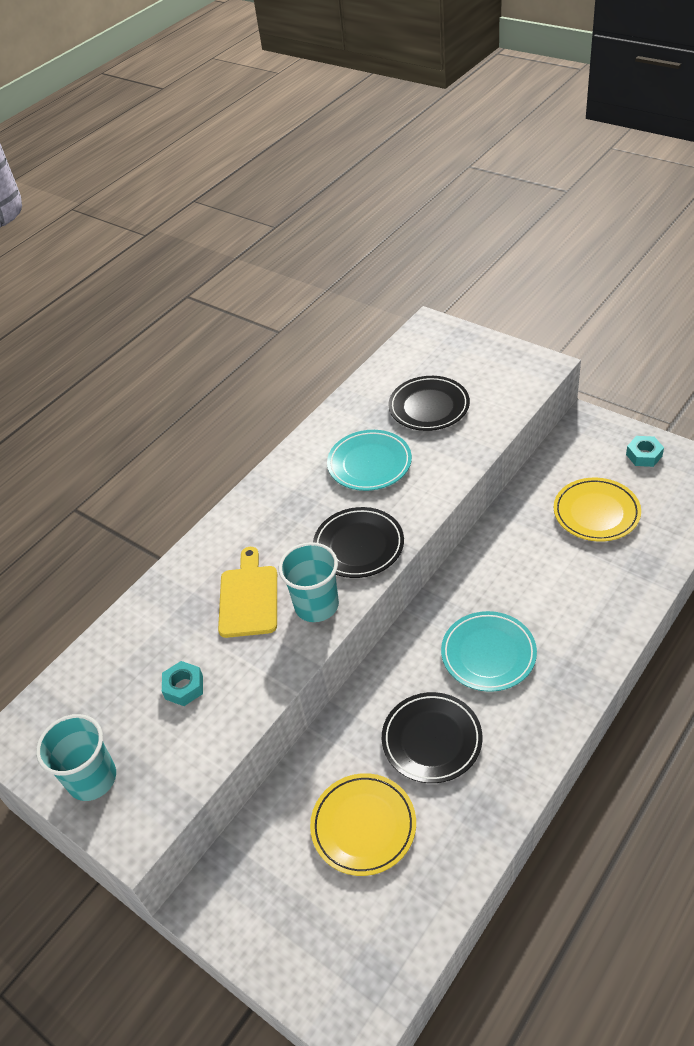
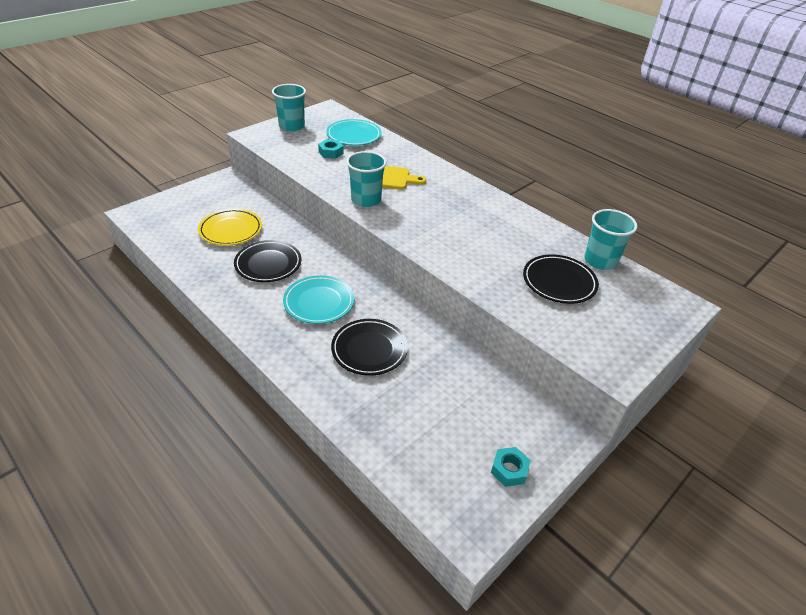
camera: 90 degrees right, 5 degrees down
black plate [313,507,404,578] -> black plate moved to [331,319,408,376]
turquoise plate [327,430,412,491] -> turquoise plate moved to [326,119,382,146]
yellow plate [554,478,641,542] -> none
none -> turquoise cup [584,209,638,270]

